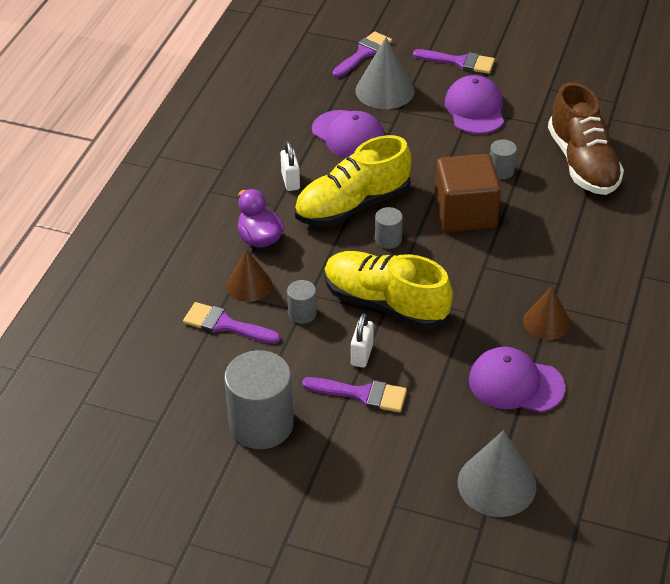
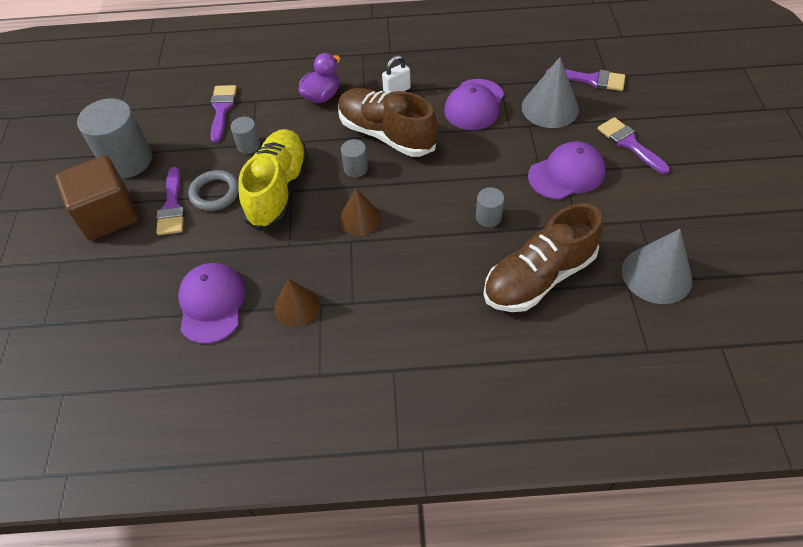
camera: 70 degrees right, 10 degrees up
brown cone [226,249,272,302] -> brown cone moved to [339,188,381,236]
yellow shoe [294,135,411,226] -> brown shoe [338,88,438,157]
white padlock [351,313,374,368] -> grey ring [188,170,239,211]
purple brush [413,49,495,74] -> purple brush turned 150 degrees clockwise [598,117,670,174]
brown cube [434,154,501,232] -> brown cube moved to [55,156,139,241]
grey cone [458,430,537,517] -> grey cone moved to [622,229,692,304]

